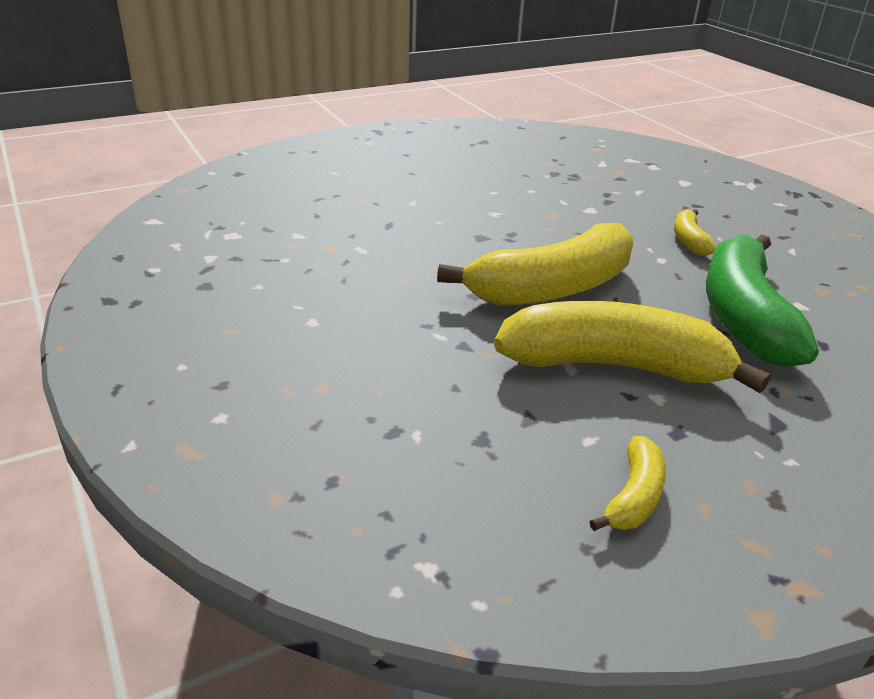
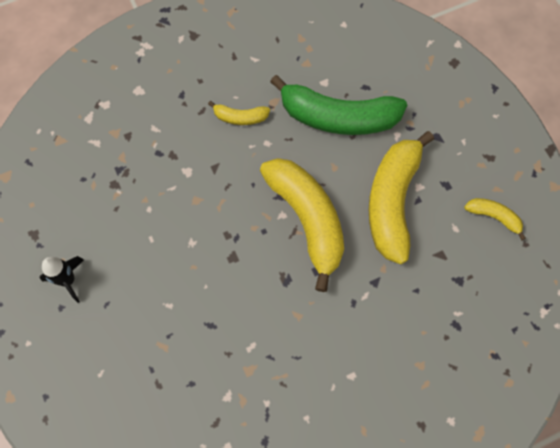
camera: 85 degrees left, 35 degrees up
none -> black rocket [40,256,84,303]

